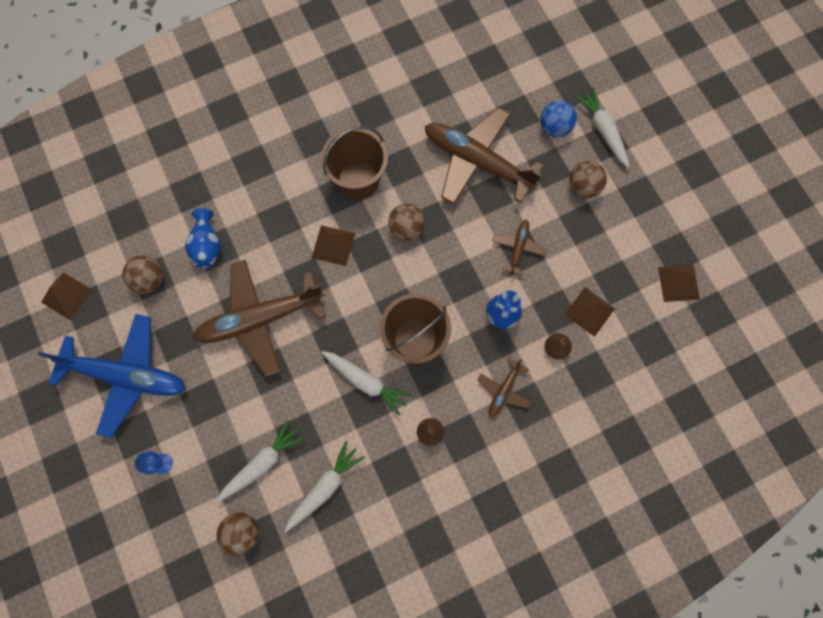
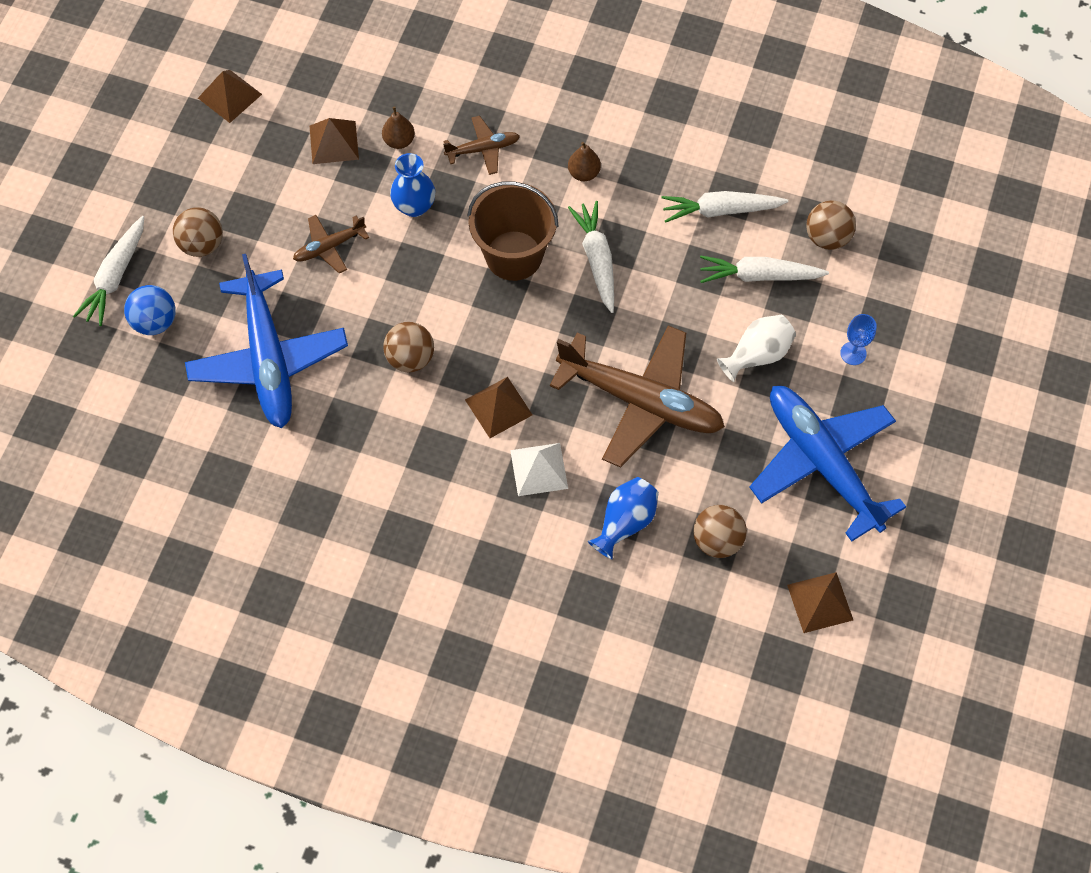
camera: 135 degrees left, 10 degrees down
brown bucket [321,126,388,200] -> none
brown plane [425,107,544,205] -> blue plane [185,254,348,428]
none -> white pyramid [510,443,568,496]
none -> white vase [717,315,796,382]

